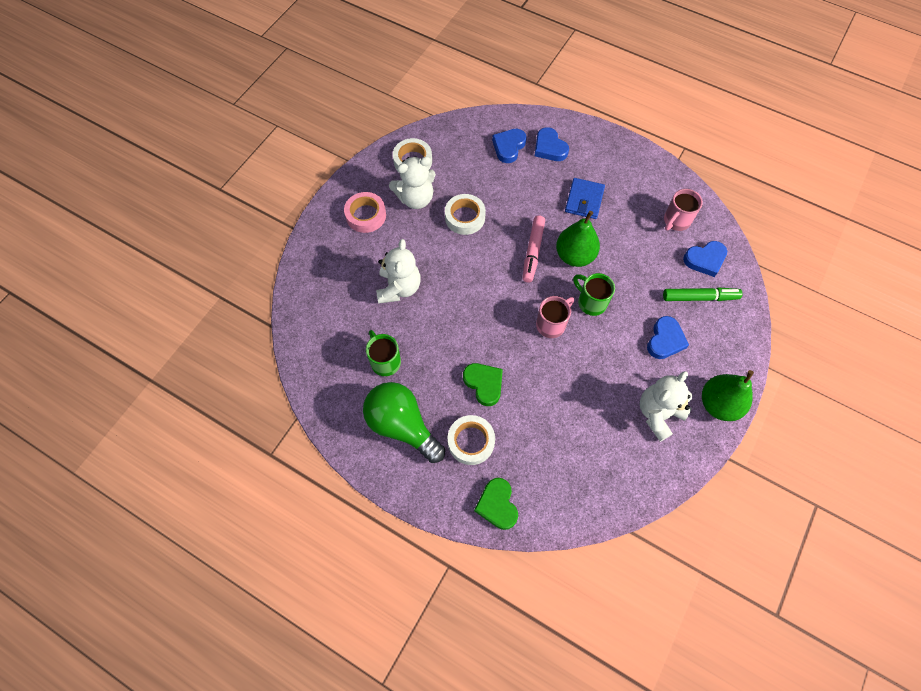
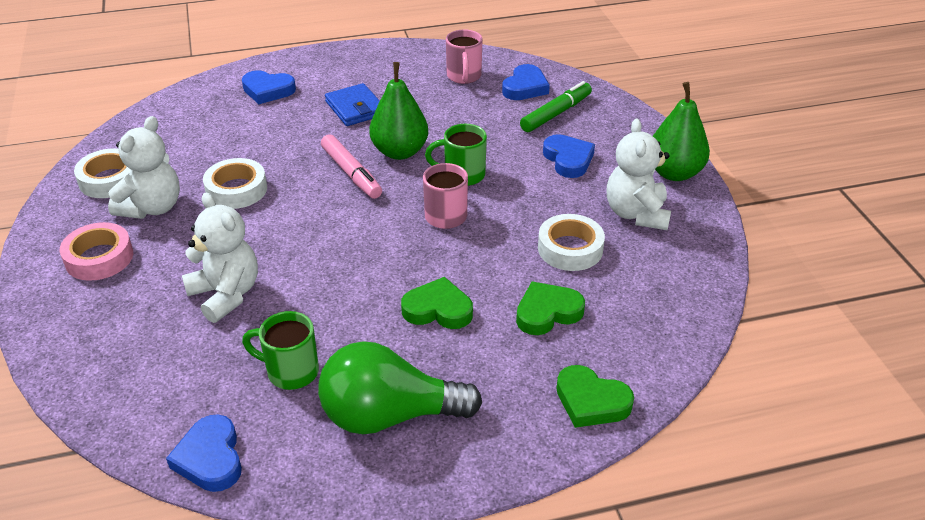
camera: 45 degrees left, 25 degrees down
white tape [448,415,495,465] -> white tape moved to [538,214,605,271]
blue heart [492,129,527,163] -> blue heart moved to [166,414,242,492]
none -> green heart [516,281,585,335]

